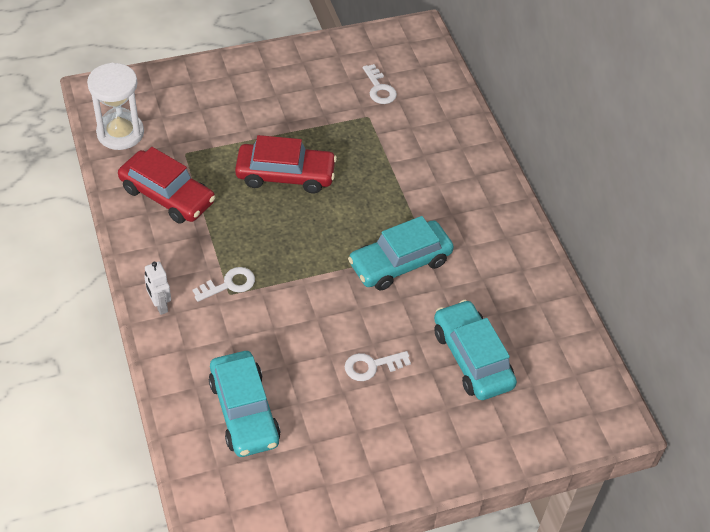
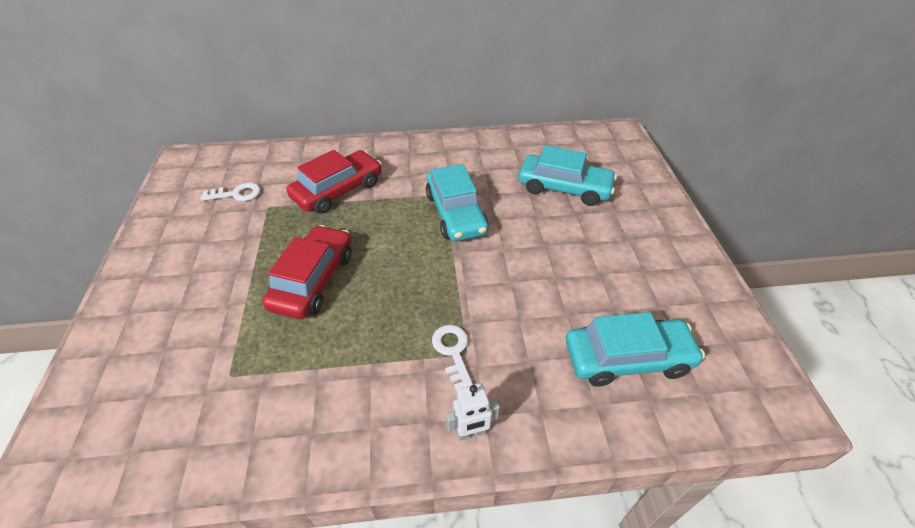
camera: 75 degrees left, 5 degrees down
white hourglass [87,63,144,150] -> none
red car [118,147,215,224] -> red car moved to [287,150,382,214]
white key [345,351,411,381] -> none
turquoise car [434,300,517,400] -> turquoise car turned 150 degrees counterclockwise [519,145,617,206]

